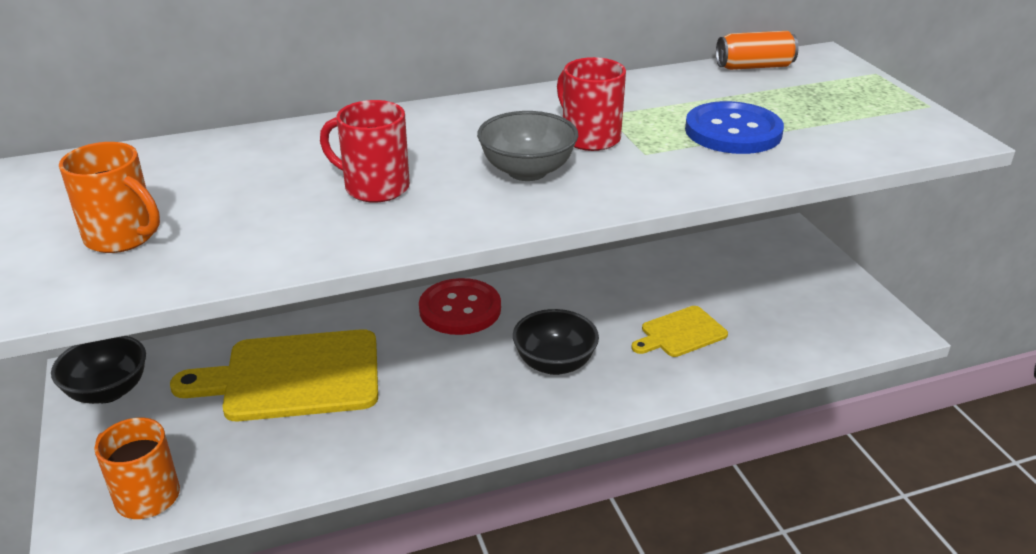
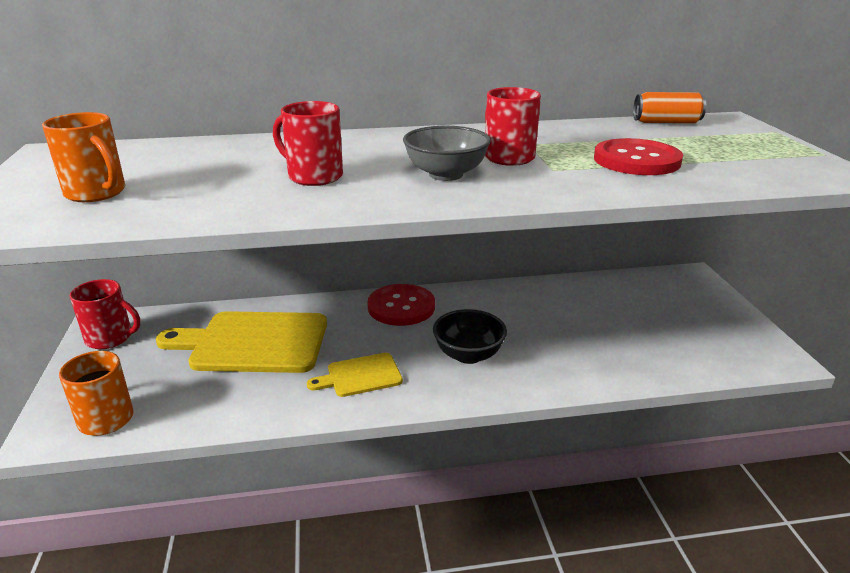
camera: 10 degrees right, 5 degrees down
black bowl [51,336,146,404] -> red mug [70,279,140,349]
yellow cutting board [631,306,728,357] -> yellow cutting board moved to [307,353,403,397]
blue button [685,101,784,154] -> red button [594,138,683,175]

